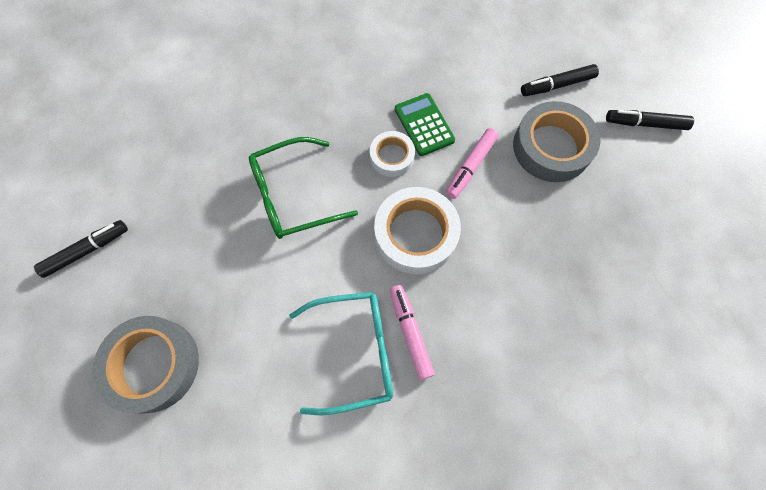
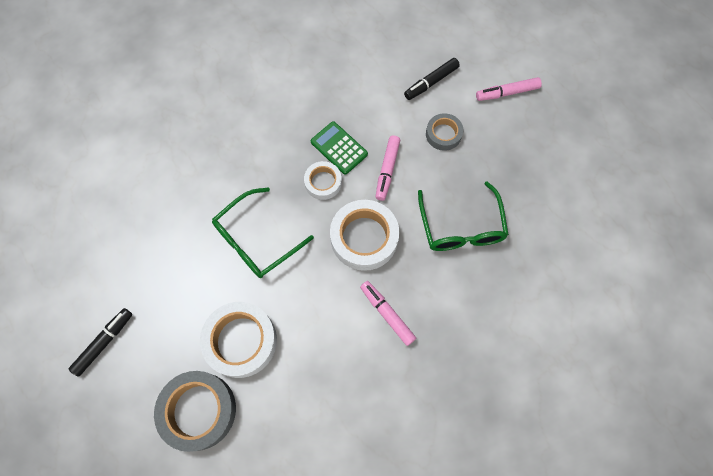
camera: 20 degrees left, 0 degrees up
turquoise glasses [289,292,393,415] -> none
grey tape [513,101,600,182] -> grey tape [426,113,463,151], size x0.57
black marker [606,110,694,130] -> pink marker [476,77,542,101]
none -> white tape [200,302,277,378]
none -> green glasses [418,181,509,251]

